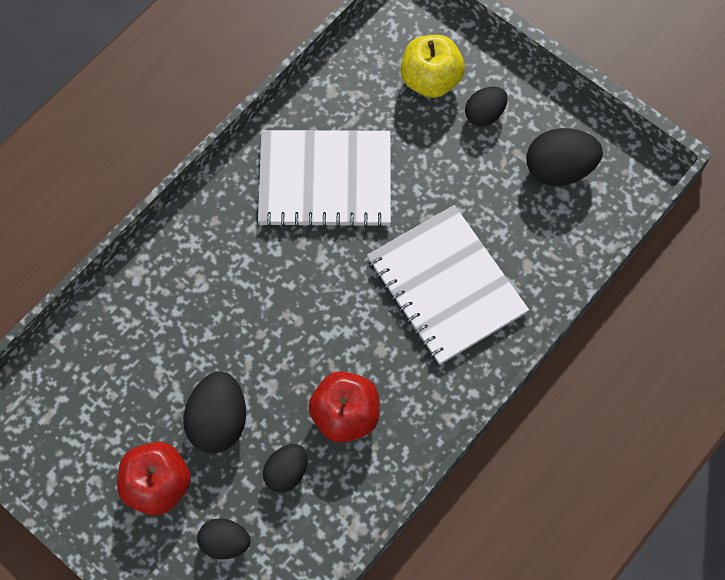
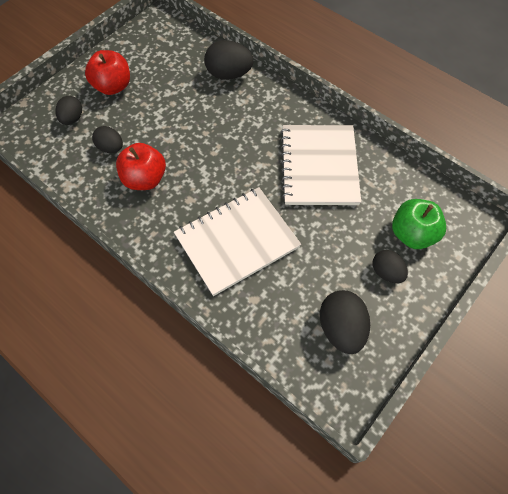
camera: 90 degrees right, 5 degrees down
black egg [183,371,246,453] -> black egg moved to [204,40,254,80]
yellow apple [401,35,465,98] -> green apple [392,199,446,249]

